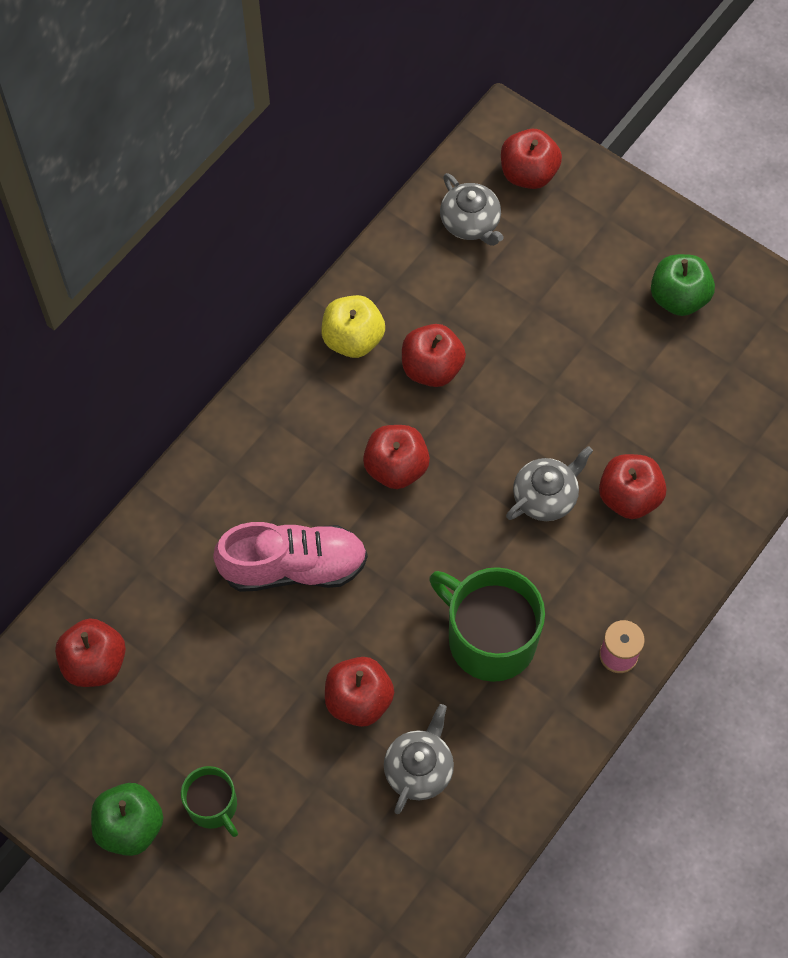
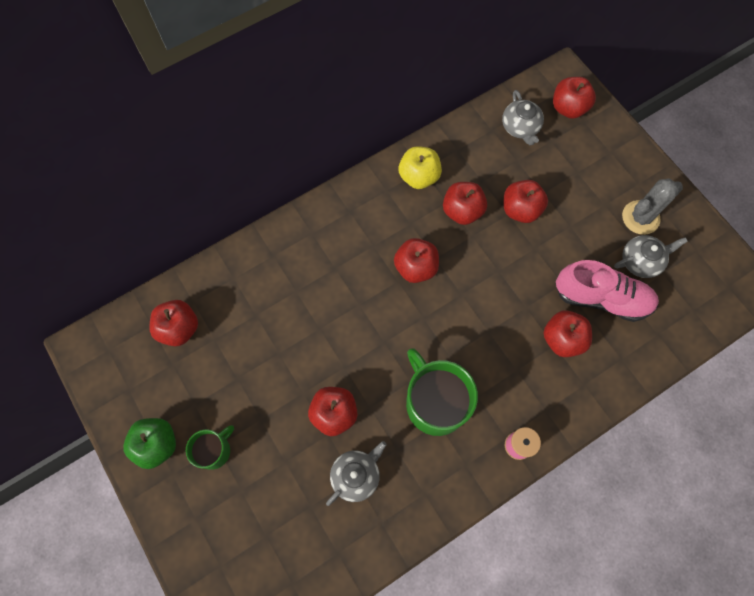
camera: 20 degrees right, 5 degrees up
green mug [181,766,238,837] -> green mug turned 120 degrees counterclockwise [186,425,234,470]
pink shoe [213,522,368,592] -> pink shoe moved to [555,260,659,322]
grey teapot [506,446,593,521] -> grey teapot moved to [614,235,688,278]
green apple [651,254,715,316] -> grey cactus [622,178,683,235]
none -> red apple [504,180,548,223]

